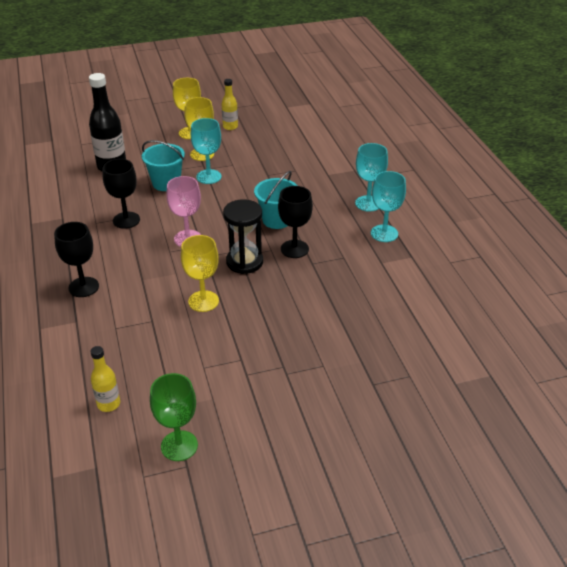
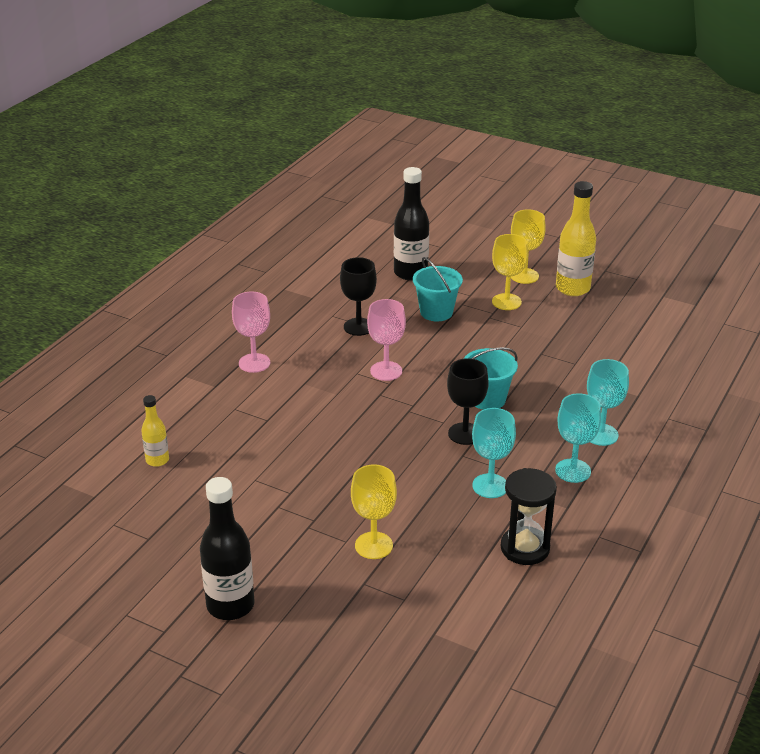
camera: 45 degrees right, 5 degrees down
black goblet [54,222,99,297] -> pink goblet [232,291,270,373]
green goblet [150,373,198,461] -> none
yellow goblet [181,235,219,312] -> yellow goblet moved to [351,464,397,559]
turquoise goblet [191,118,222,184] -> turquoise goblet moved to [472,408,516,498]
yellow bottle [222,79,238,130] -> yellow bottle [556,181,596,296], size x1.79
black hourglass [223,199,263,274] -> black hourglass moved to [501,468,557,565]
none -> black bottle [200,477,255,620]

